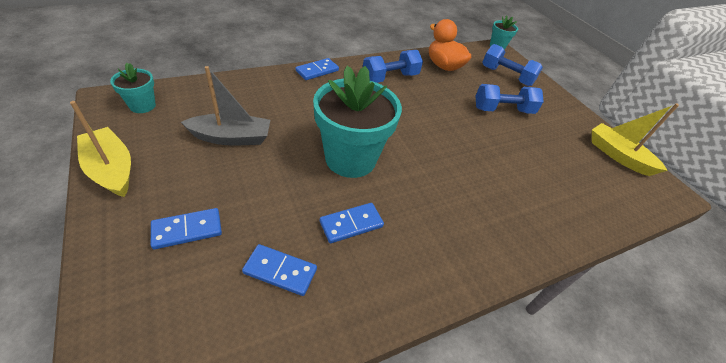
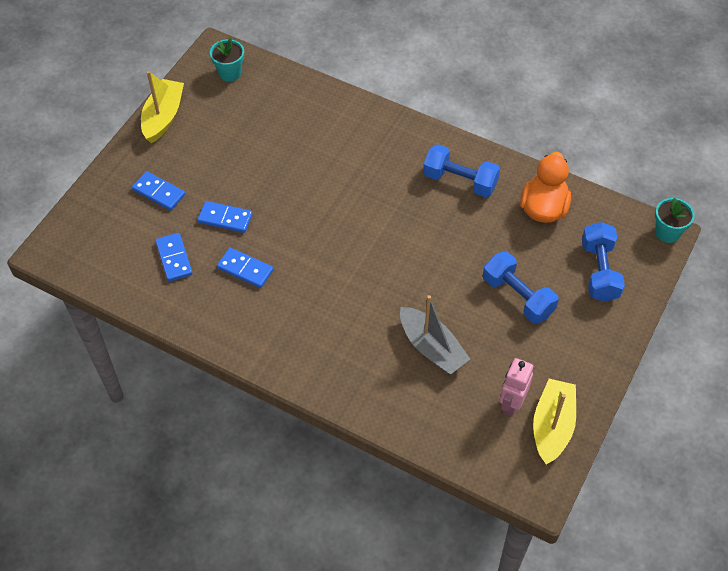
camera: 60 degrees right, 10 degrees up
grey boat [181,66,270,146] -> grey boat moved to [400,295,470,375]
blue domino [296,58,339,80] -> blue domino moved to [198,201,253,233]
turquoise flower pot [313,66,402,178] -> none
none -> pink robot [499,358,533,417]

